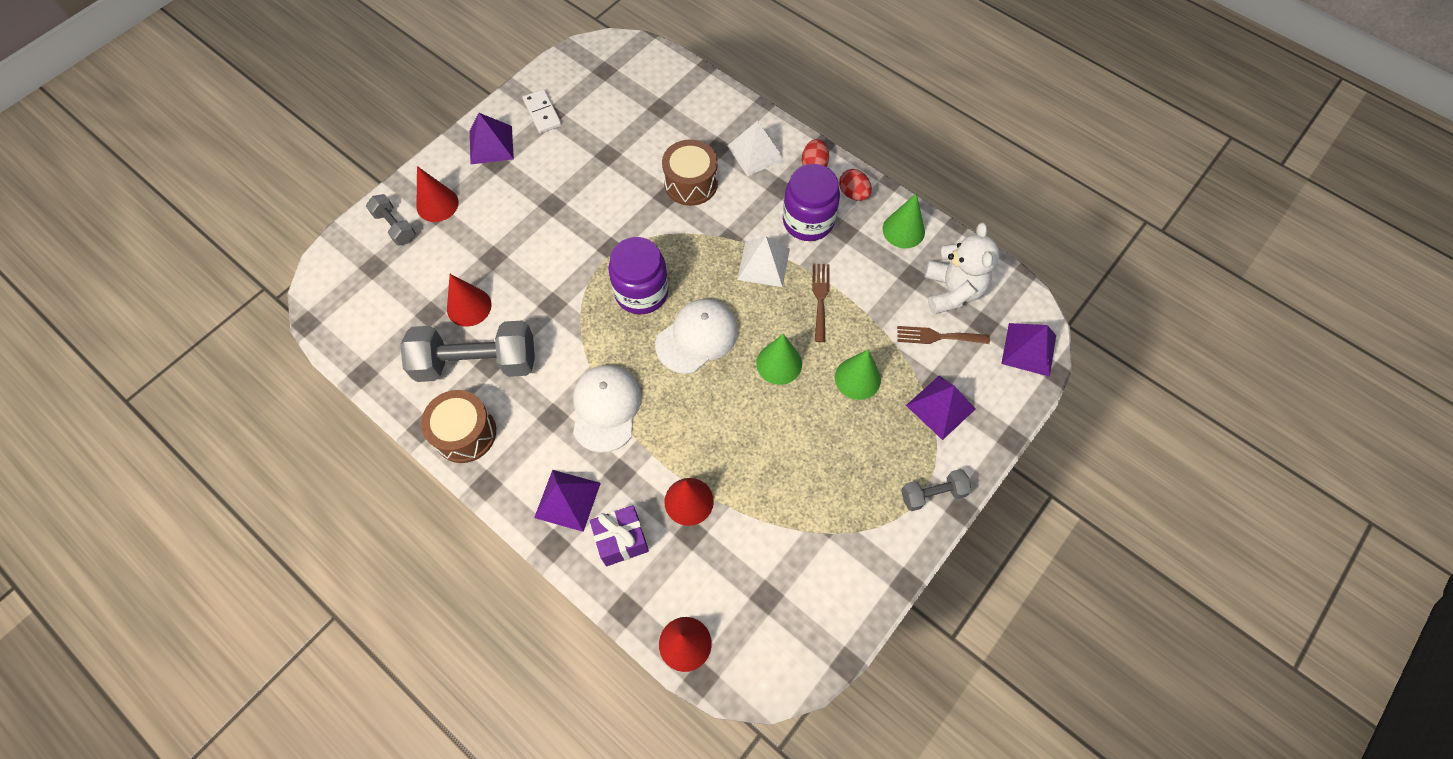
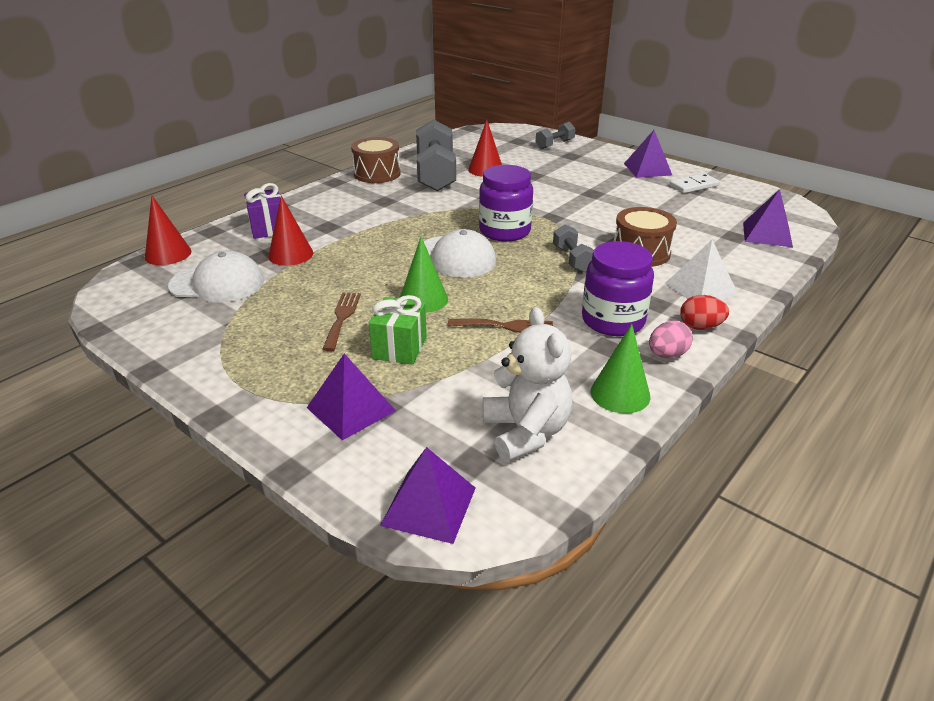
camera: 90 degrees right, 30 degrees down
red cone [417,166,459,222] -> none
purple pyramid [534,470,601,532] -> purple pyramid moved to [743,189,793,247]
white cap [573,365,642,453] -> white cap moved to [168,251,264,303]
white pyramid [737,236,790,287] -> none
green cone [835,350,881,400] -> green gift [369,295,427,365]
red egg [839,169,872,201] -> pink egg [649,321,693,358]
brown fork [897,326,990,344] -> brown fork moved to [322,292,361,351]
grey dumbbell [901,469,972,511] -> grey dumbbell moved to [553,224,594,272]
white teddy bear [924,223,999,314] -> white teddy bear turned 105 degrees counterclockwise [483,307,572,462]

